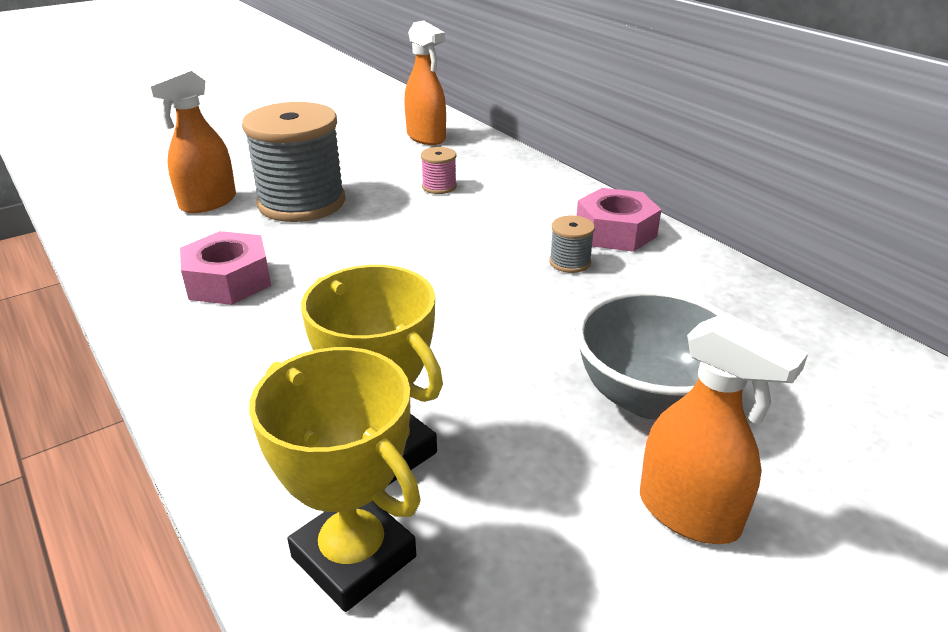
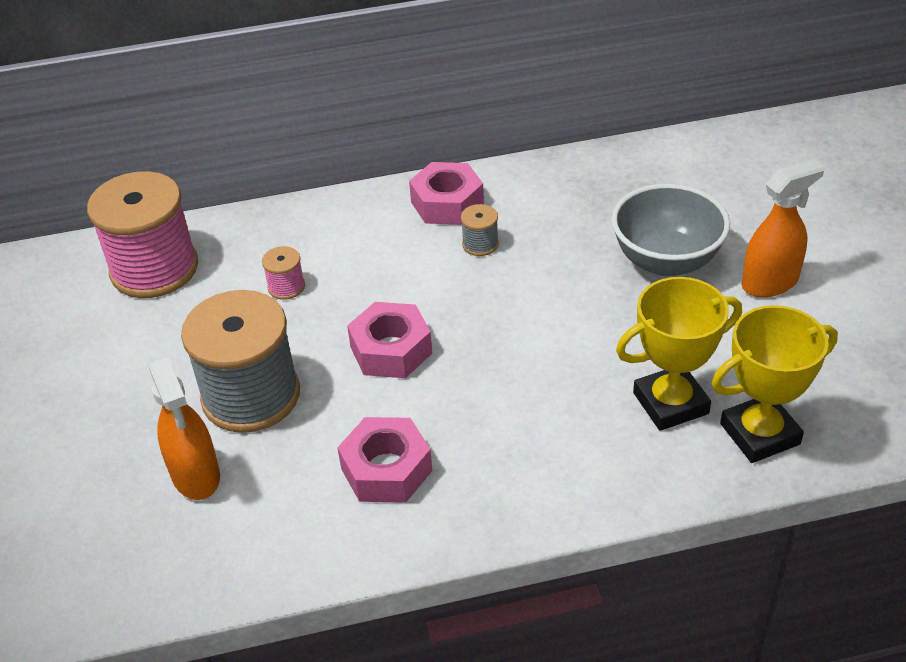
camera: 65 degrees left, 10 degrees up
orange spray bottle [404,21,446,145] -> pink spool [87,171,198,298]
none -> pink nut [347,302,432,378]

